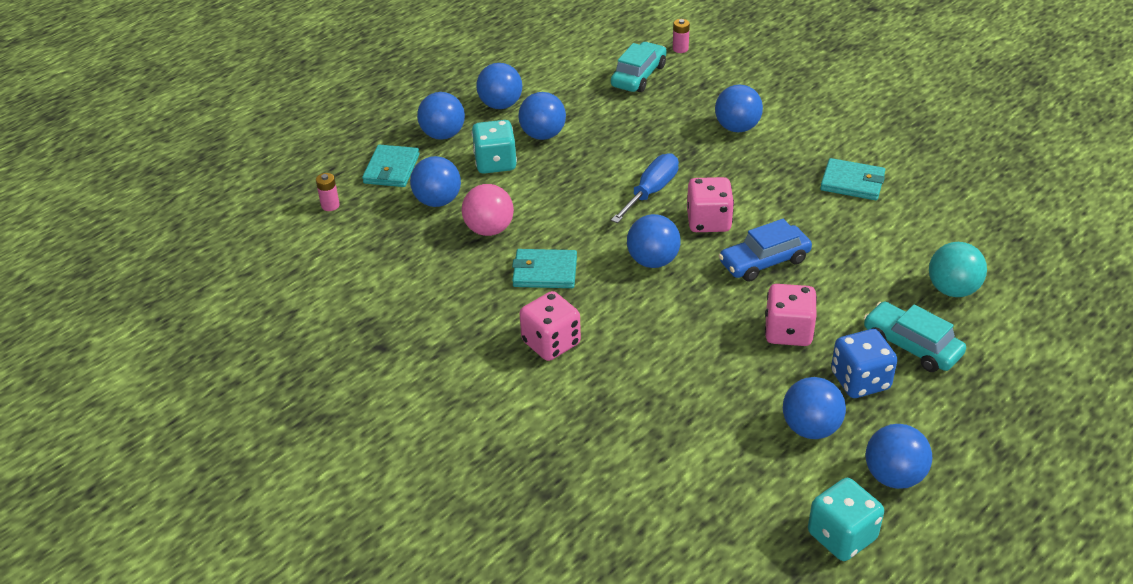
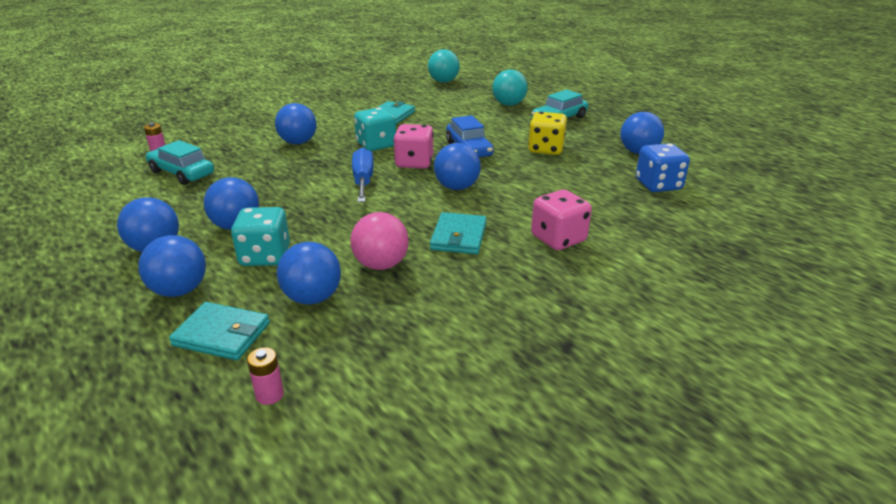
camera: 85 degrees left, 10 degrees down
blue screwdriver [611,153,679,223] -> blue screwdriver turned 45 degrees clockwise [352,148,374,202]
pink dice [765,284,817,346] -> yellow dice [528,112,567,155]
turquoise dice [808,478,884,561] -> turquoise dice moved to [354,107,396,151]
blue dice [831,329,898,398] -> blue dice moved to [636,143,690,192]
blue ball [865,424,932,489] -> none
none -> turquoise ball [428,49,460,83]

